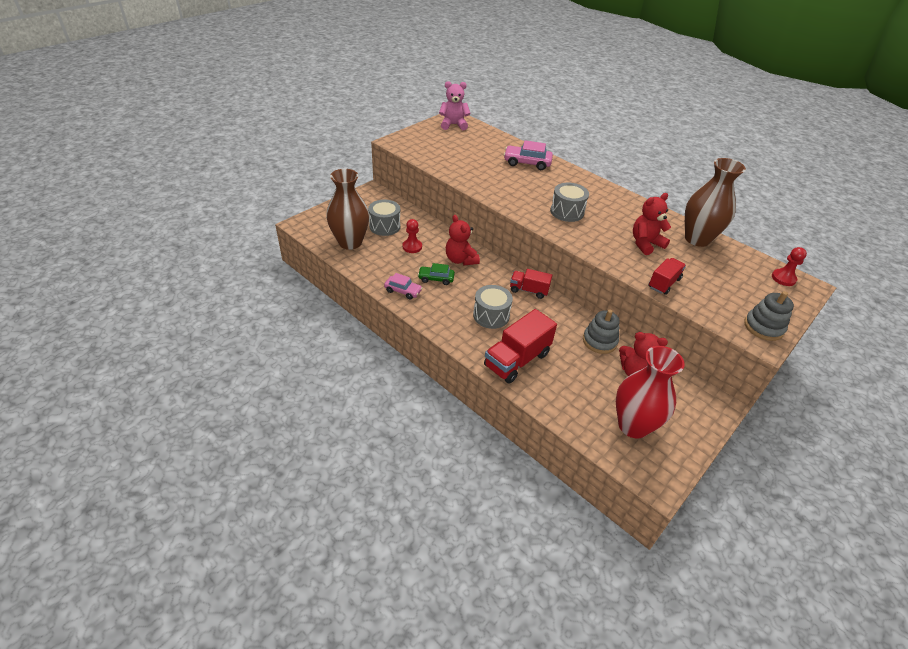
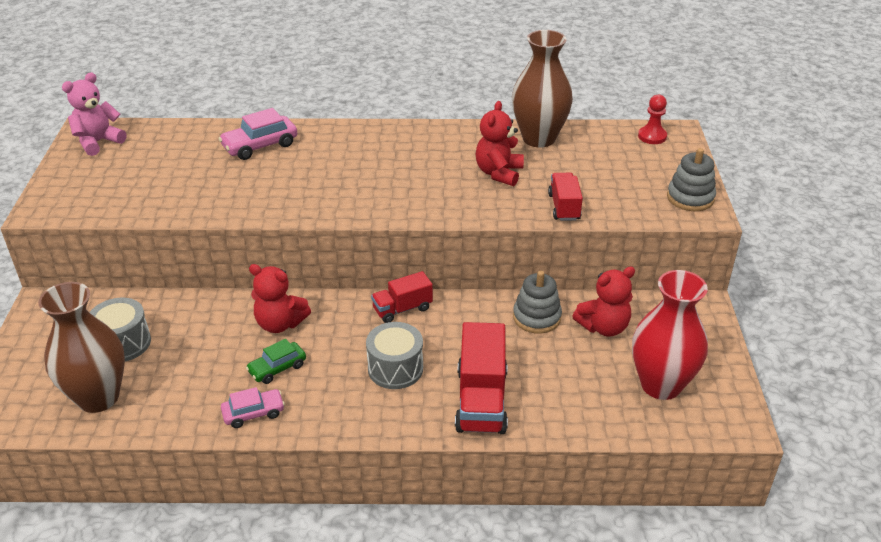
camera: 40 degrees left, 5 degrees down
red pawn [403,219,422,253] -> none
grey drum [550,182,589,222] -> none

